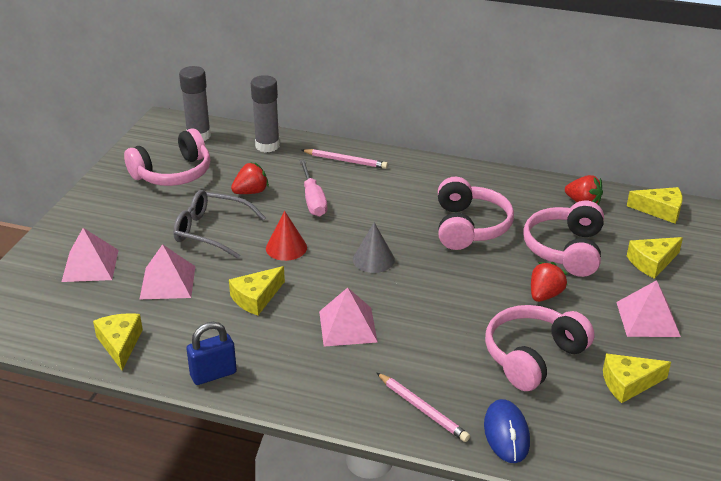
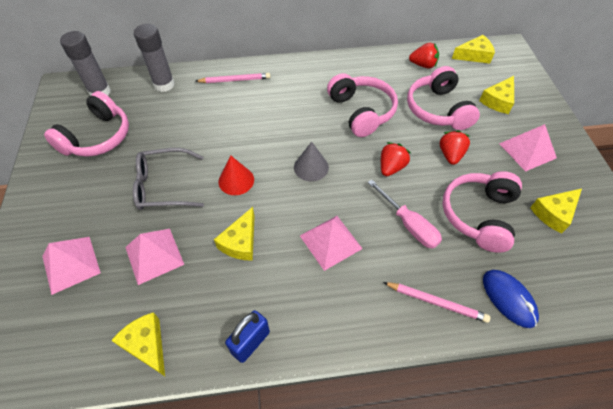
camera: 25 degrees left, 20 degrees up
red strawberry [231,162,269,194] -> red strawberry moved to [381,142,411,176]
pink screwdriver [299,159,327,217] -> pink screwdriver moved to [367,179,442,248]

